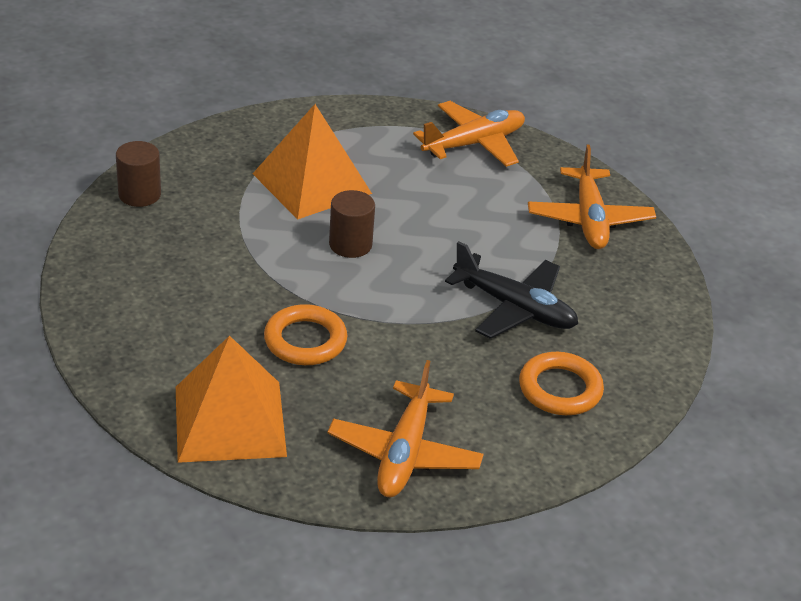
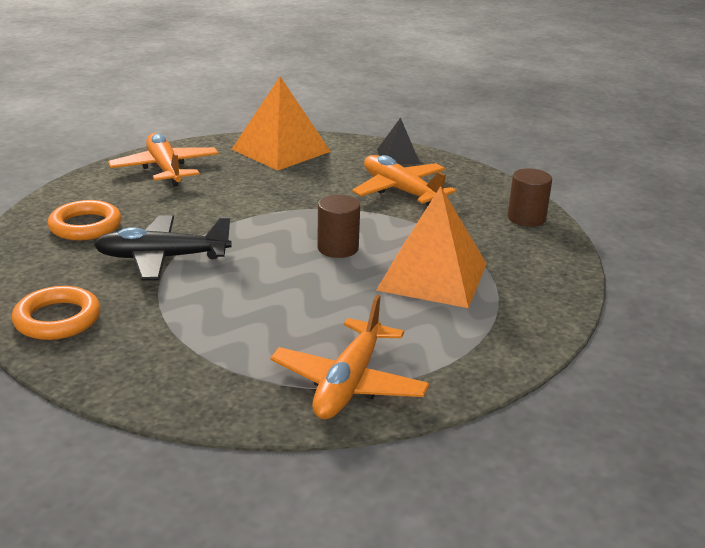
camera: 145 degrees right, 10 degrees down
orange ring [264,304,347,365] -> orange ring moved to [12,286,101,340]
orange plane [528,145,656,249] -> orange plane moved to [352,155,456,206]
none -> black pyramid [377,117,420,164]

